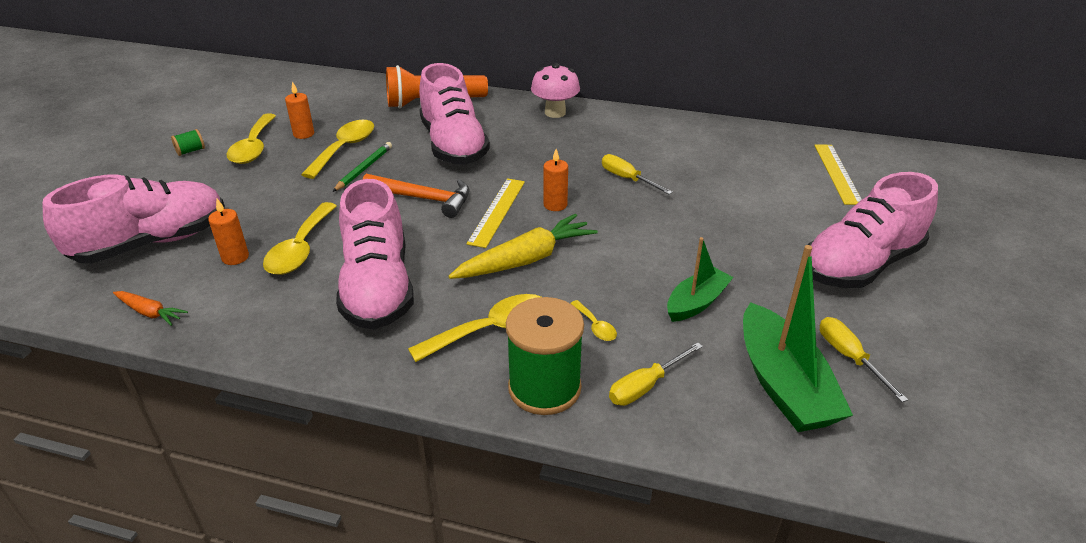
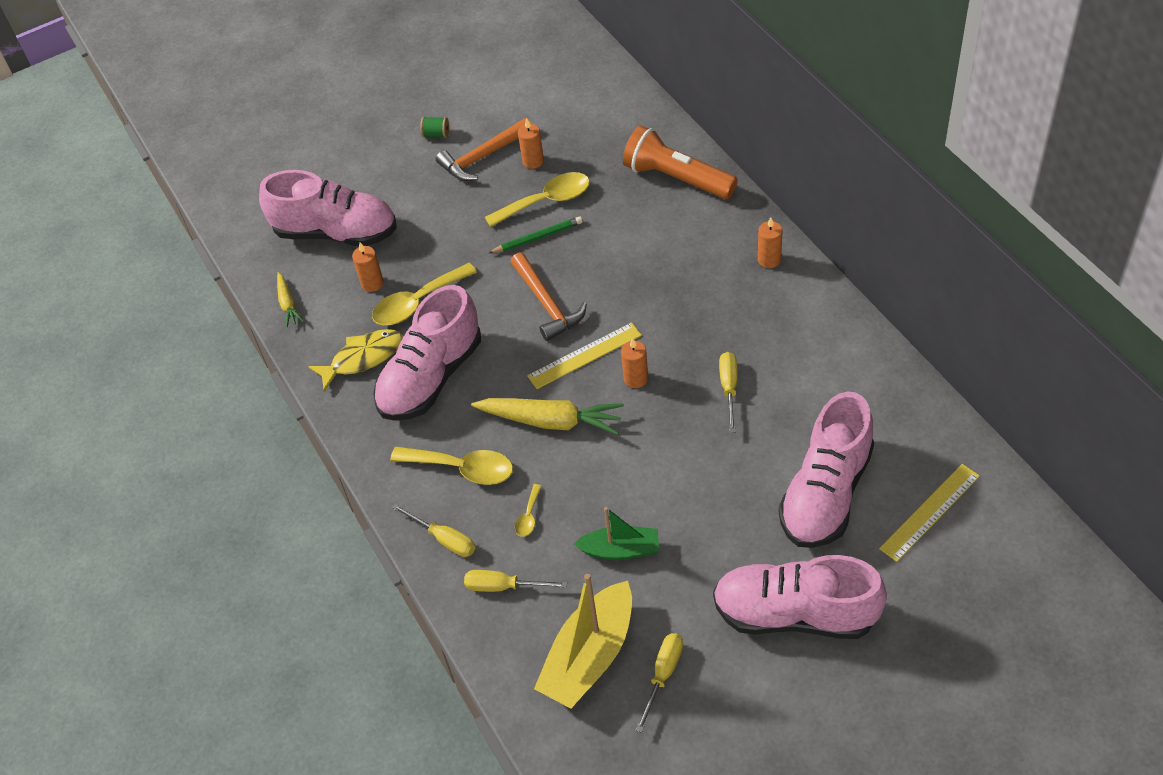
camera: 50 degrees right, 15 degrees up
orange carrot [113,291,188,326] -> yellow carrot [277,272,304,327]
yellow spoon [227,114,276,164] -> orange hammer [436,118,531,181]
pink shoe [419,63,490,164] -> pink shoe moved to [779,392,874,548]
green spool [506,297,584,415] -> yellow screwdriver [392,503,475,557]
pink mushroom [531,63,580,118] -> orange candle [758,217,782,268]
green boat [743,245,853,432] -> yellow boat [534,574,632,709]
none -> yellow fish [308,329,402,392]

